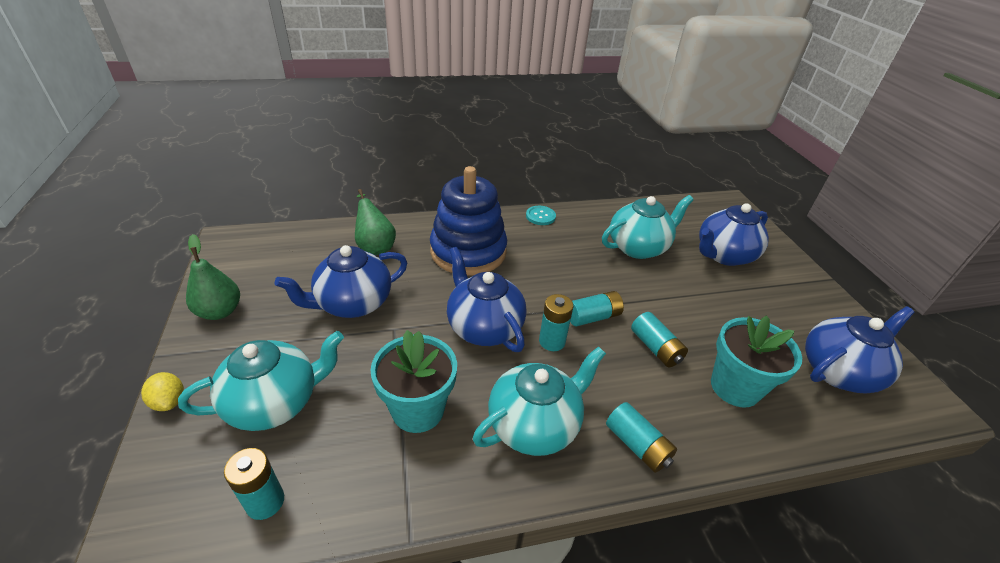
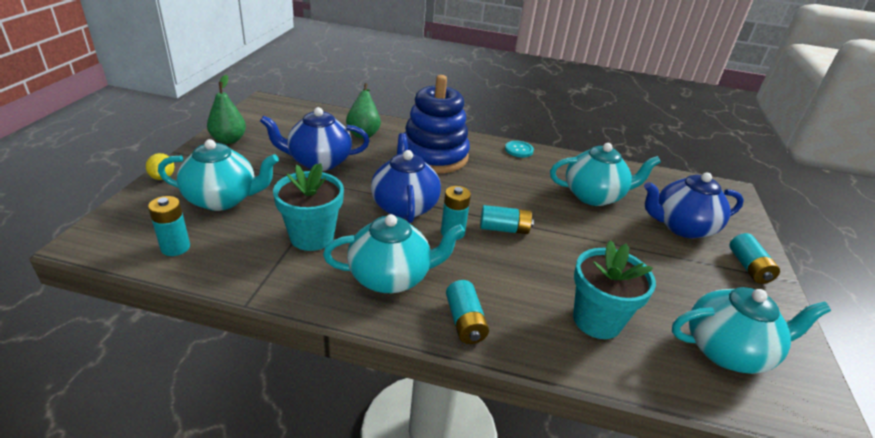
camera: 25 degrees right, 5 degrees down
turquoise battery [631,312,688,367] -> turquoise battery moved to [729,233,780,284]
blue teapot [805,306,915,394] -> turquoise teapot [672,287,831,374]

